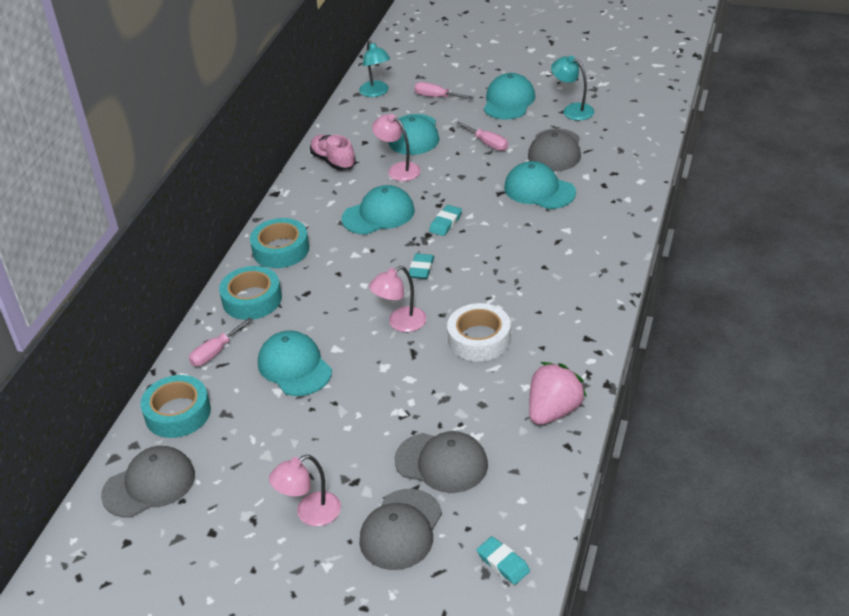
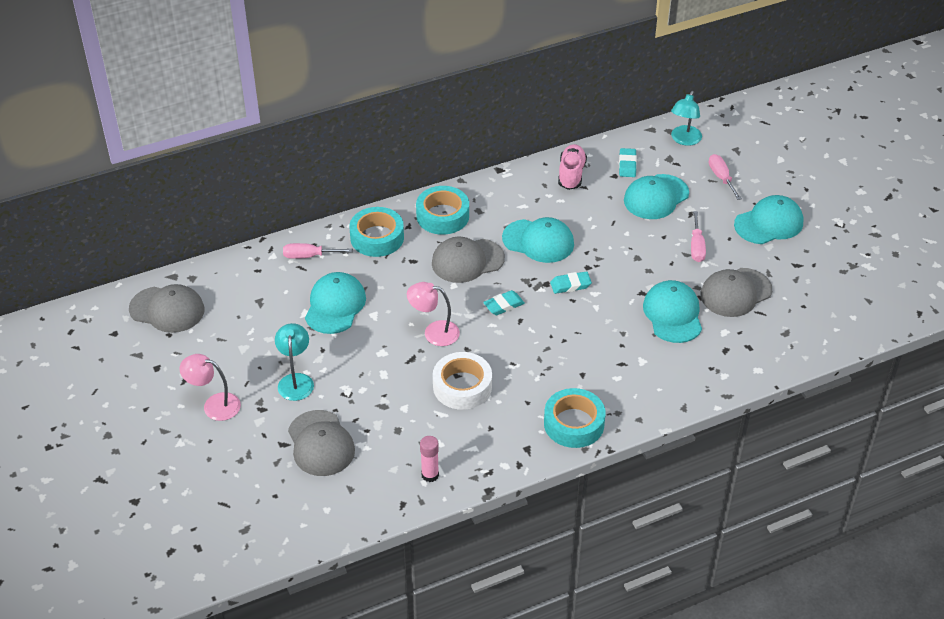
camera: 45 degrees right, 5 degrees up
turquoise tape [140,375,211,438] -> turquoise tape moved to [544,388,606,448]
grey cap [359,489,442,570] -> grey cap moved to [432,237,505,283]
pink lamp [372,114,421,181] -> none
turquoise eraser [477,536,530,585] -> turquoise eraser moved to [619,148,637,177]
pink strawberry [529,362,587,425] -> pink glue stick [420,436,439,482]
turquoise lamp [551,56,594,121] -> turquoise lamp moved to [275,323,314,401]

